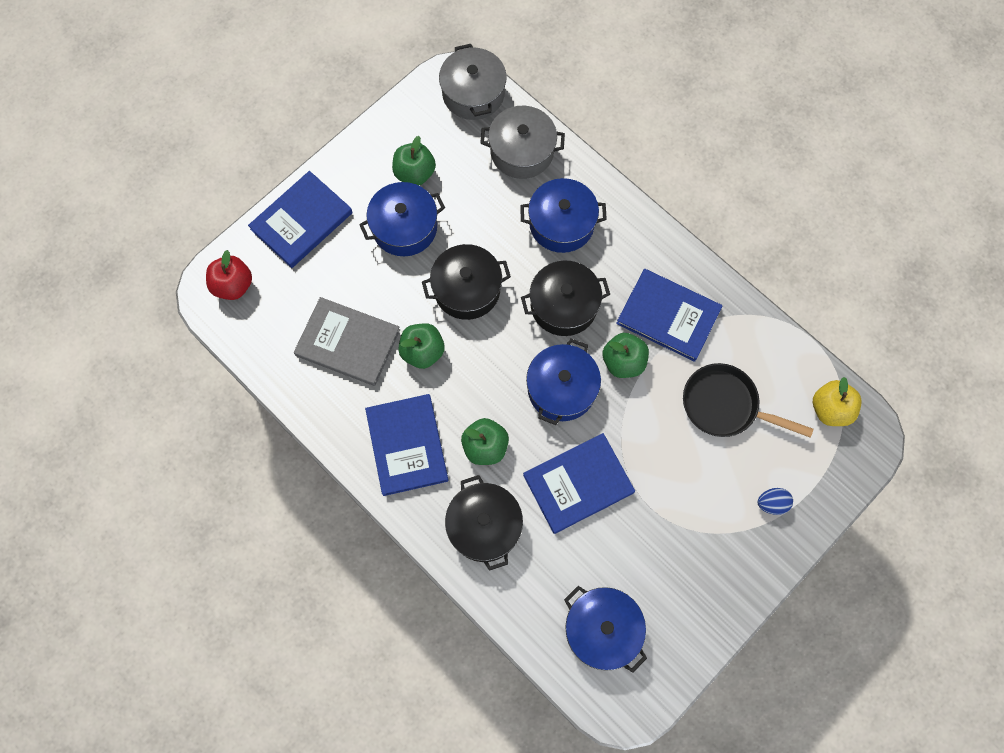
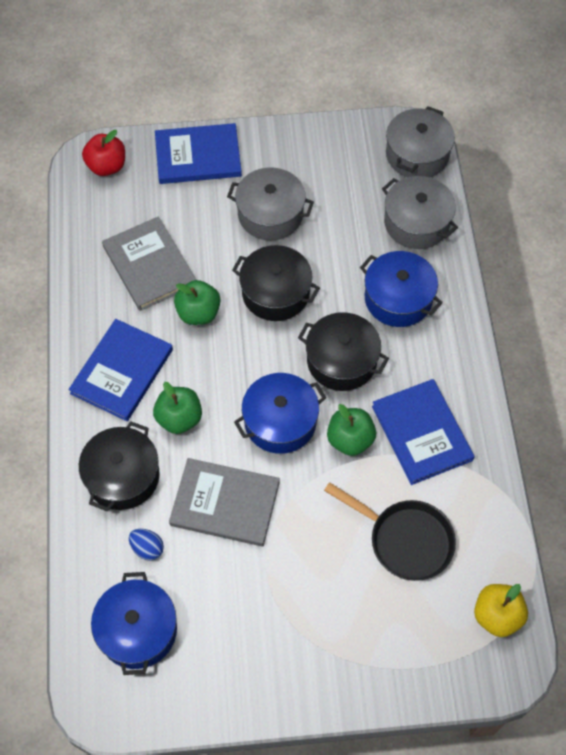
camera: 40 degrees right, 10 degrees down
blue pot [359,182,445,256] -> grey pot [227,168,314,240]
green apple [392,136,436,186] -> none
blue book [523,433,635,534] -> grey book [169,458,280,547]
black pan [683,363,813,438] -> black pan turned 150 degrees clockwise [324,482,456,581]
blue egg [758,488,793,515] -> blue egg moved to [129,529,164,560]

